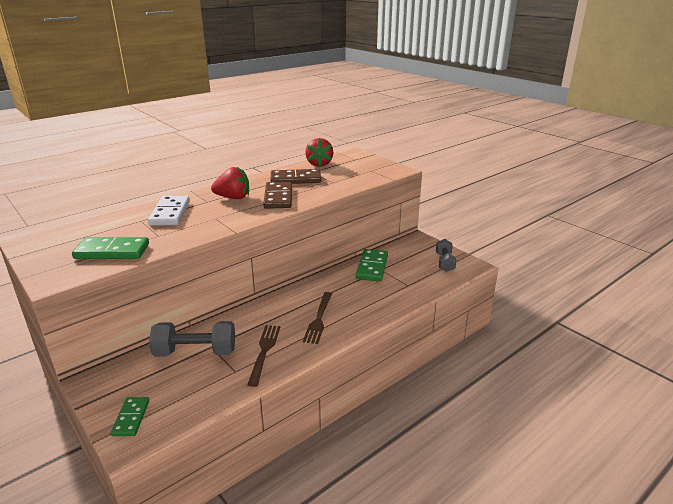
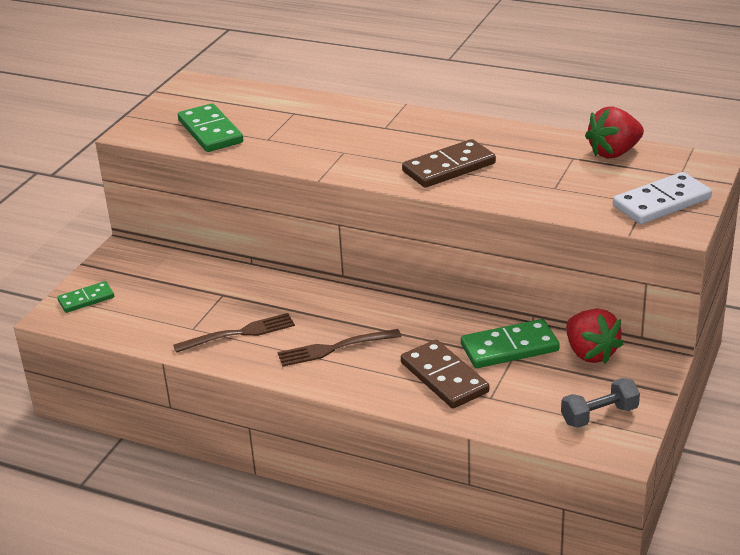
camera: 65 degrees right, 5 degrees up
white domino [148,196,190,226] -> white domino moved to [613,172,712,224]
grey dumbbell [149,321,235,357] -> none
red strawberry [211,167,249,199] -> red strawberry moved to [566,309,623,364]
brown domino [271,169,321,184] -> brown domino moved to [401,340,489,408]

